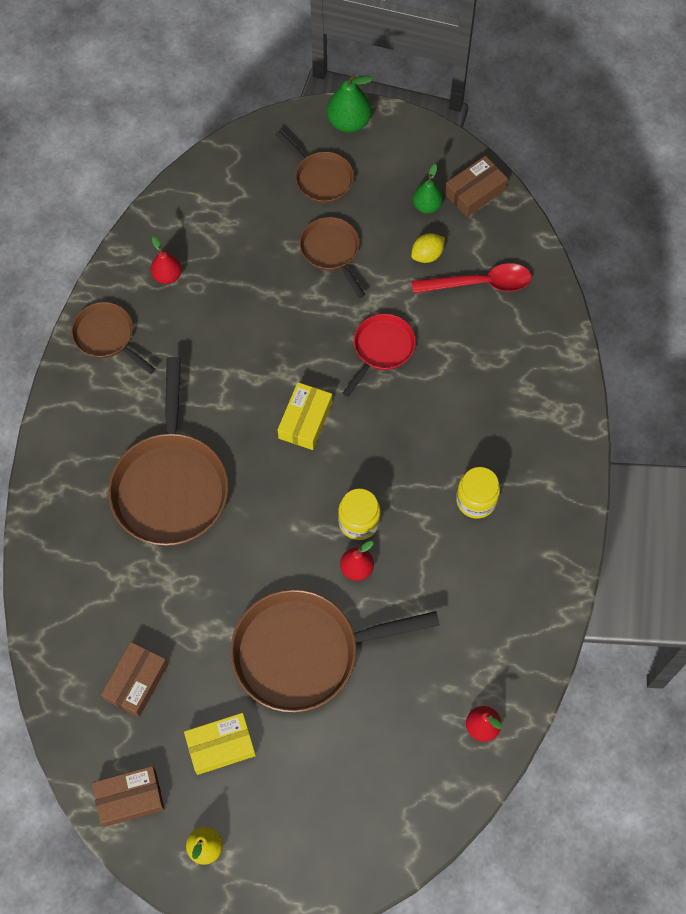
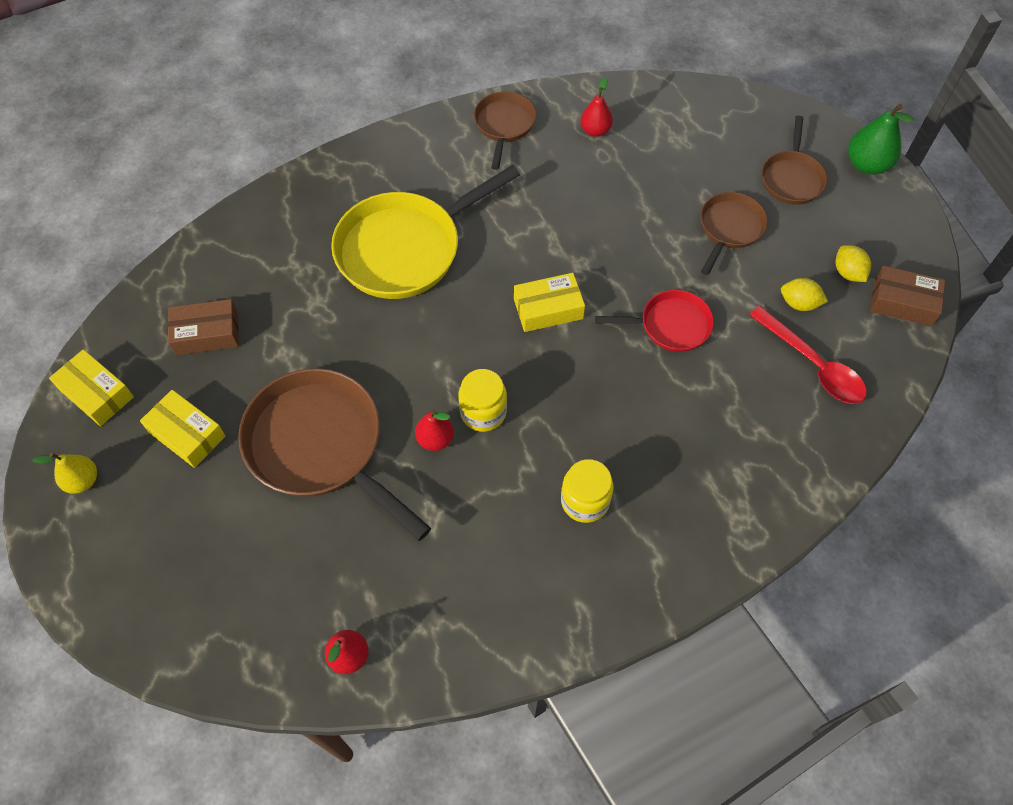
camera: 55 degrees right, 5 degrees down
brown box [92,766,165,827] -> yellow box [49,349,134,426]
brown pan [108,357,229,546] -> yellow pan [331,165,520,299]
green pear [413,164,443,214] -> yellow lemon [836,245,871,282]

